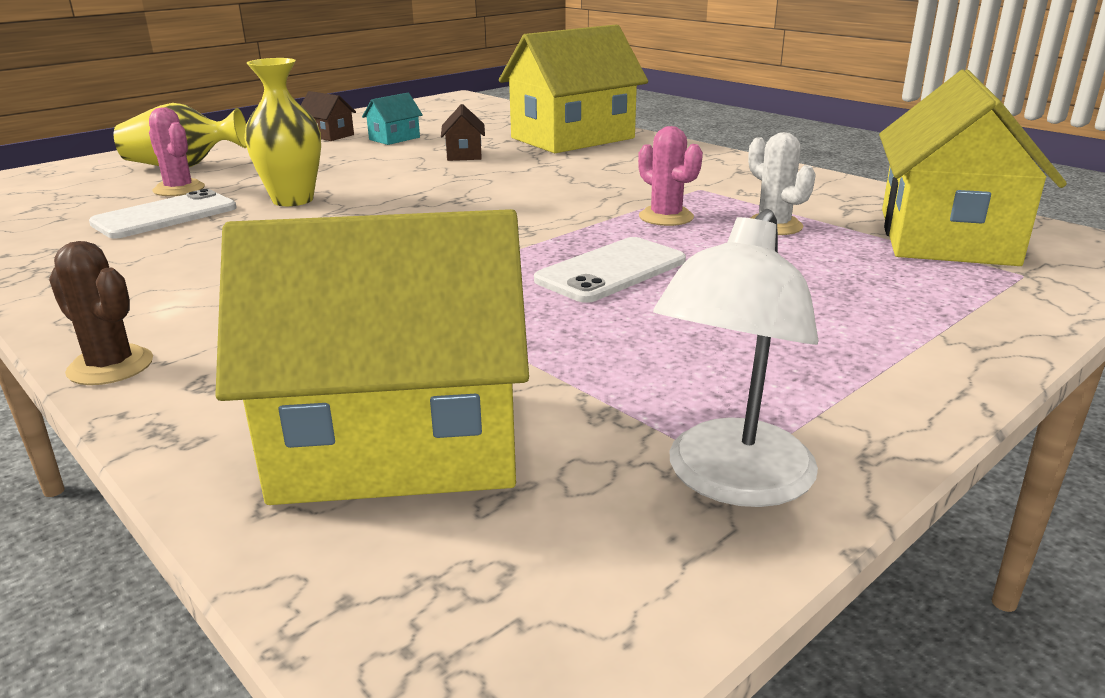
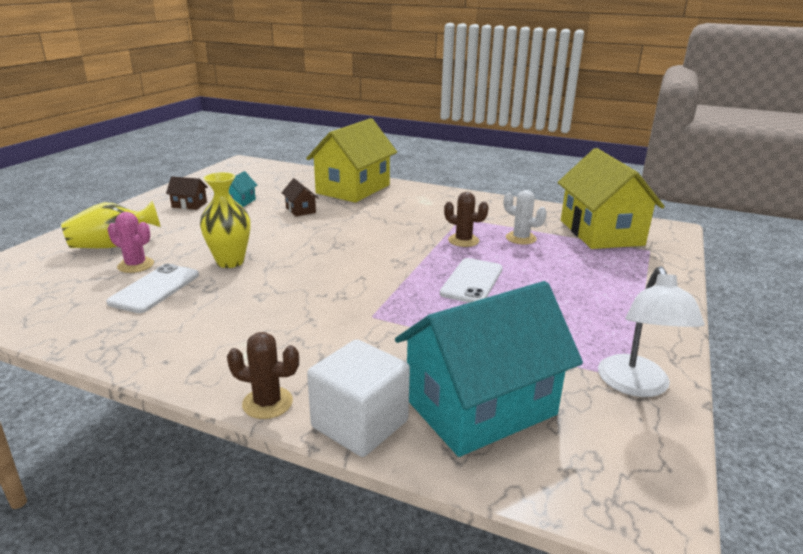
camera: 25 degrees left, 0 degrees up
yellow house [215,209,529,505] -> turquoise house [395,281,583,457]
pink cactus [638,126,703,226] -> brown cactus [444,192,489,247]
none -> white cube [307,339,410,457]

